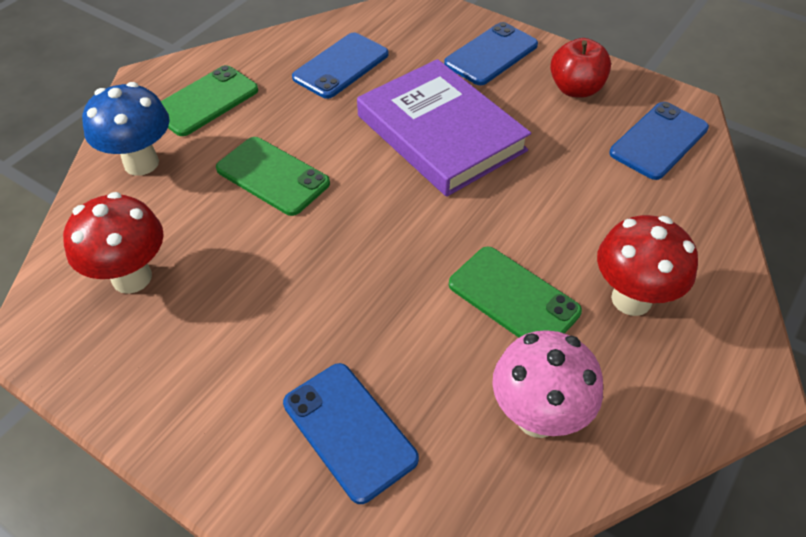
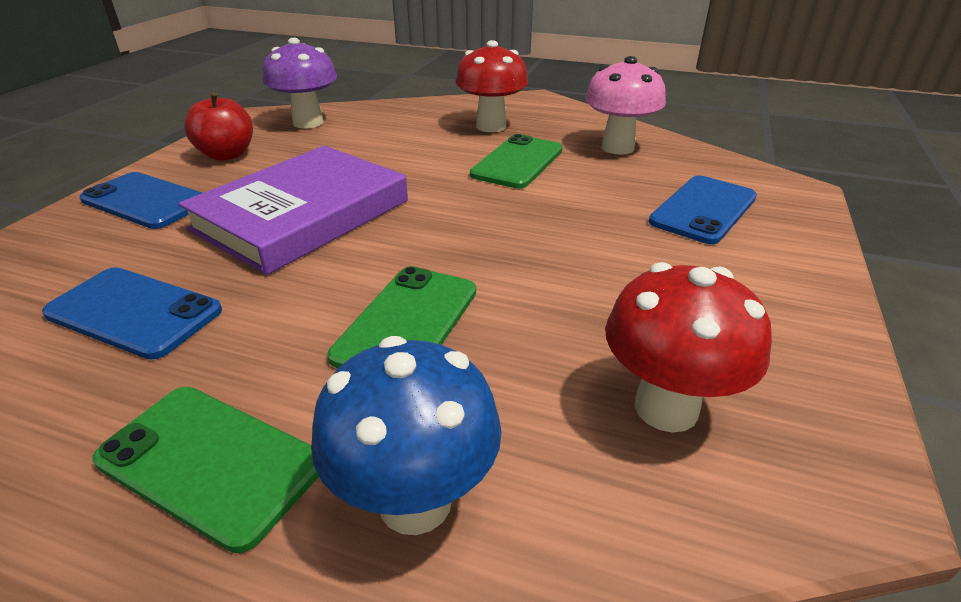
camera: 105 degrees left, 15 degrees down
blue phone [609,102,709,180] -> purple mushroom [263,38,337,129]

